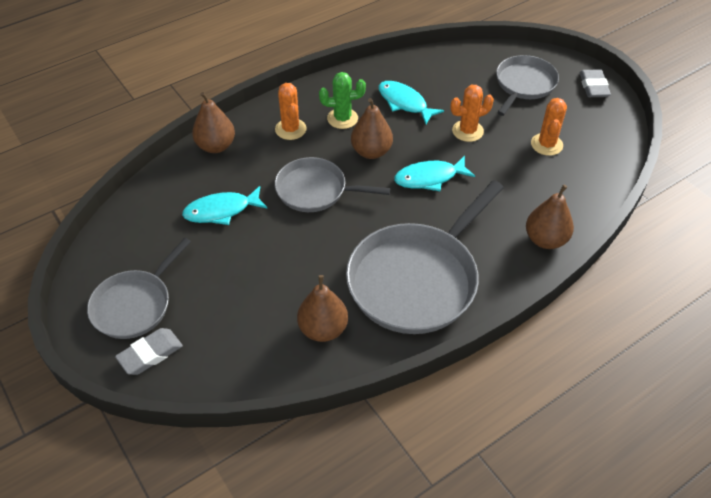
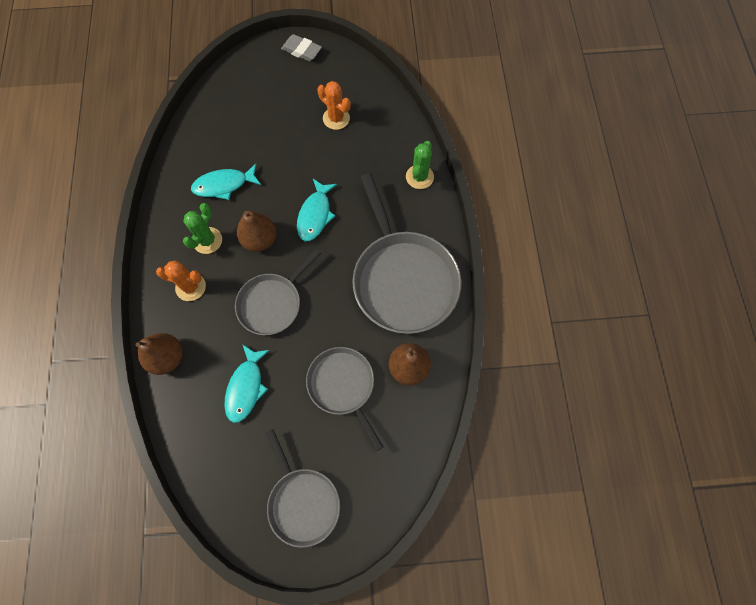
camera: 60 degrees left, 20 degrees up
grey eraser [115,328,183,375] -> none
orange cactus [450,85,494,142] -> none
grey pan [496,55,559,116] -> grey pan moved to [306,347,383,451]
brown pear [526,185,574,249] -> green cactus [406,141,434,189]

